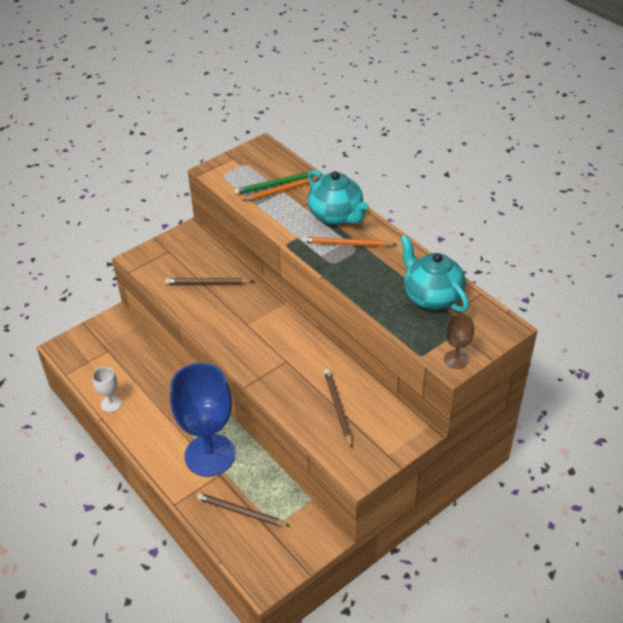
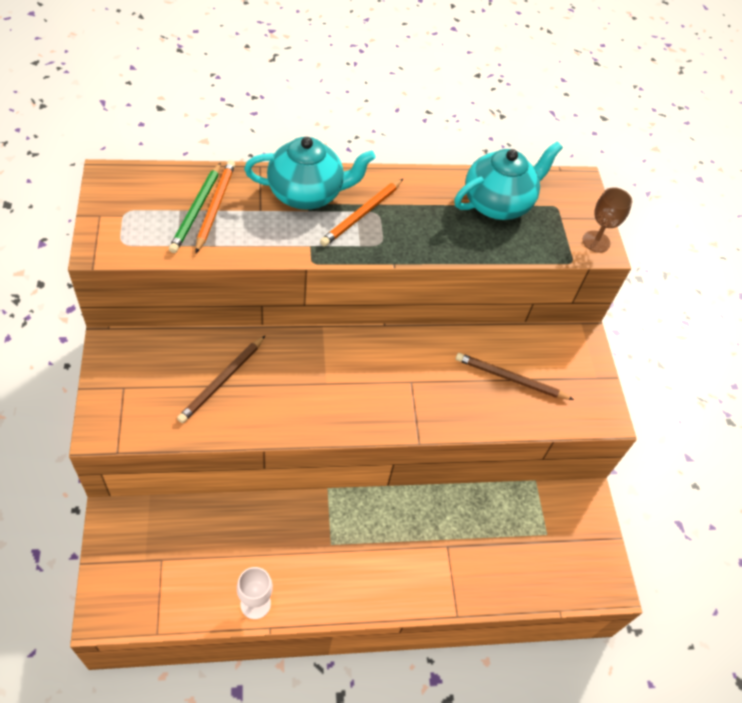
camera: 65 degrees left, 10 degrees up
blue goblet [170,363,235,477] -> none
brown pencil [197,493,291,527] -> none
turquoise teapot [400,235,469,312] -> turquoise teapot turned 150 degrees clockwise [454,141,563,220]

